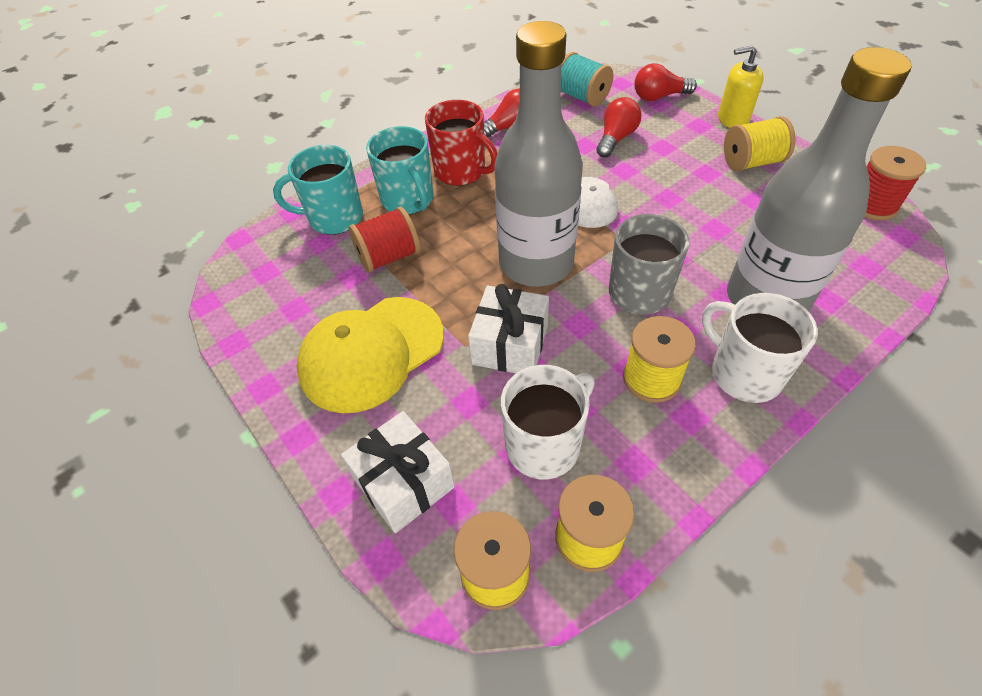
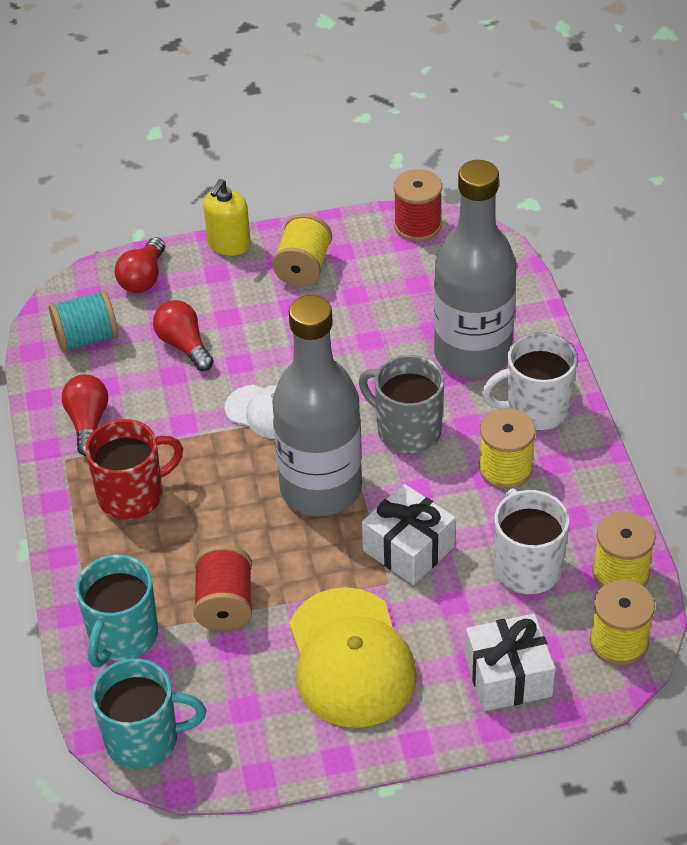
camera: 65 degrees left, 5 degrees down
turquoise mug [366,126,434,215] -> turquoise mug moved to [91,658,206,769]

